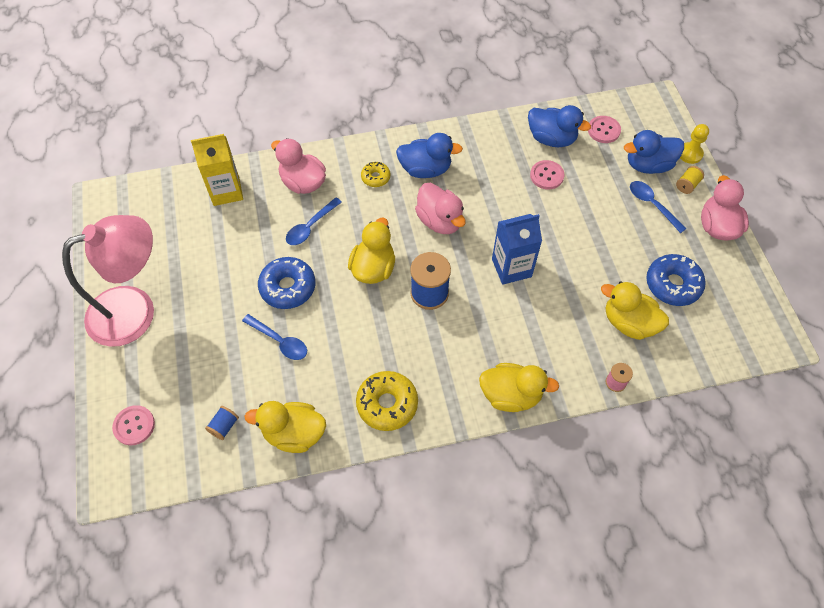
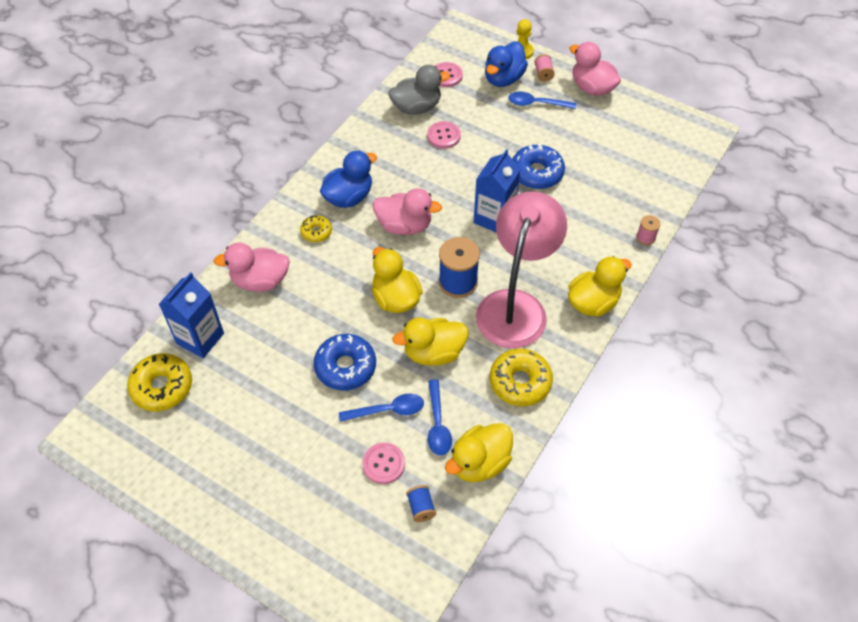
camera: 45 degrees left, 5 degrees down
pink lamp [62,215,154,347] -> pink lamp moved to [476,191,567,348]
pink button [112,405,155,445] -> pink button moved to [362,443,405,484]
yellow carton [191,134,243,206] -> blue carton [159,272,224,358]
blue spoon [286,198,342,245] -> blue spoon moved to [428,379,452,456]
blue duck [528,105,591,147] -> grey duck [388,65,450,115]
yellow duck [601,281,669,340] -> yellow duck moved to [392,317,468,366]
blue donut [646,254,706,306] -> blue donut moved to [513,144,565,189]
yellow spool [676,166,704,194] -> pink spool [535,54,555,82]
none -> yellow donut [127,353,192,411]

